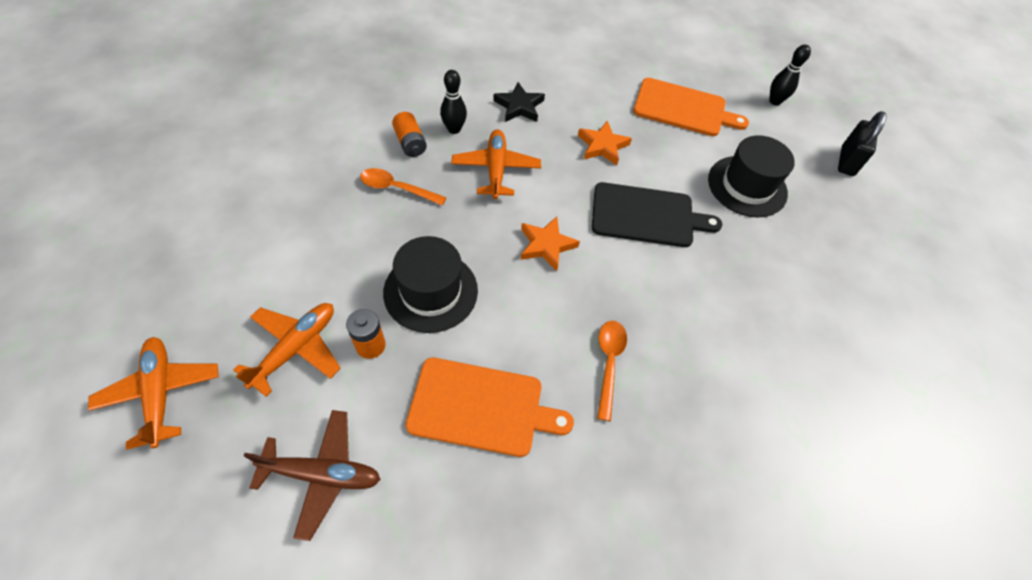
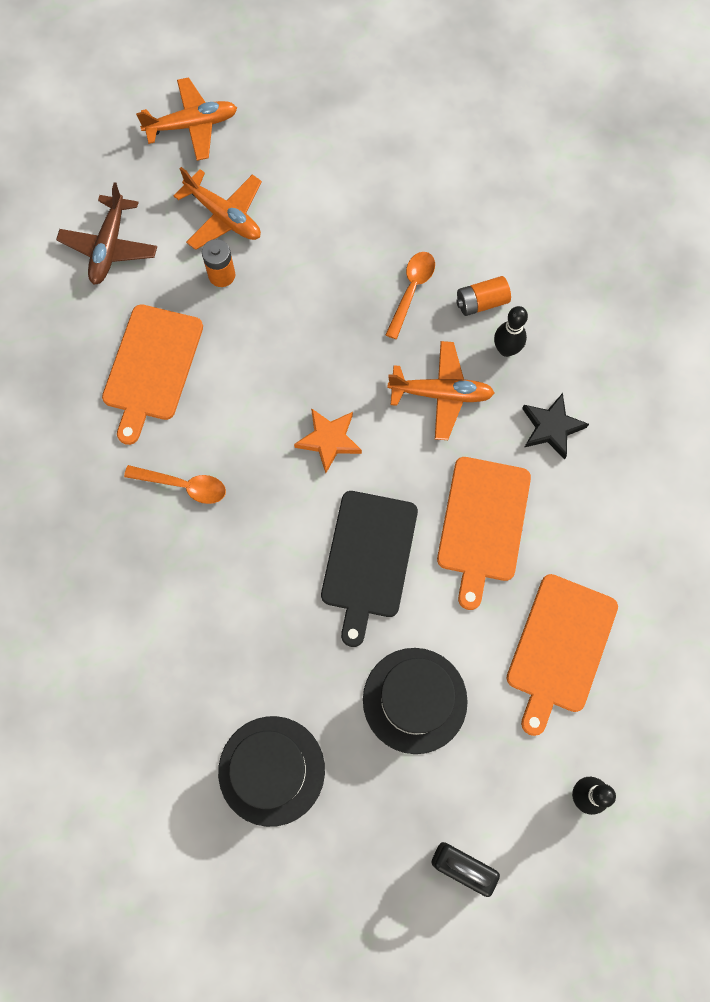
camera: 100 degrees right, 15 degrees up
black hat [383,236,478,333] -> black hat moved to [218,716,325,827]
orange star [578,120,632,165] -> orange cutting board [437,457,531,610]

